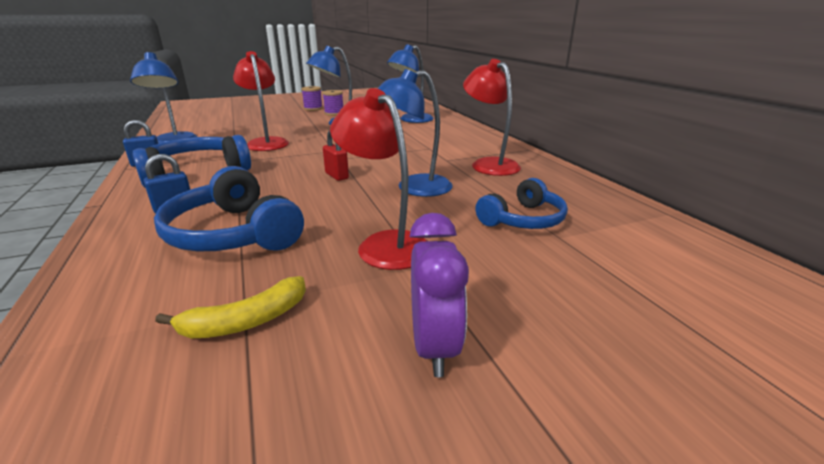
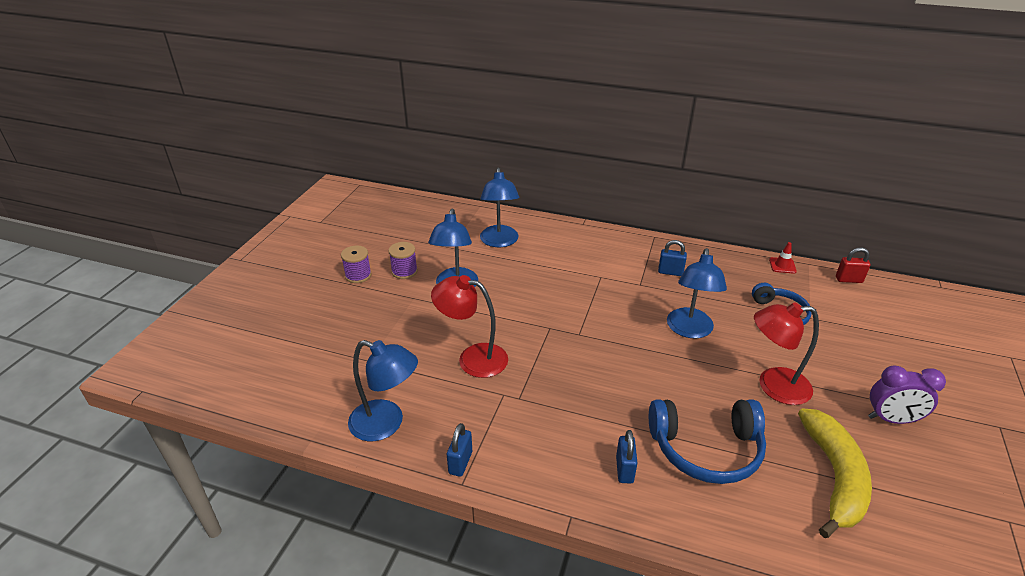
camera: 50 degrees left, 10 degrees up
blue headphones [132,135,251,188] -> none
yellow banana [155,276,306,339] -> yellow banana [798,408,872,538], size x1.73
red padlock [323,130,349,181] -> red padlock moved to [836,247,871,283]
purple clock [410,213,469,377] -> purple clock turned 150 degrees clockwise [868,366,946,424]
red lamp [463,59,521,176] -> blue padlock [658,240,687,276]
none -> red traffic cone [769,242,797,274]

